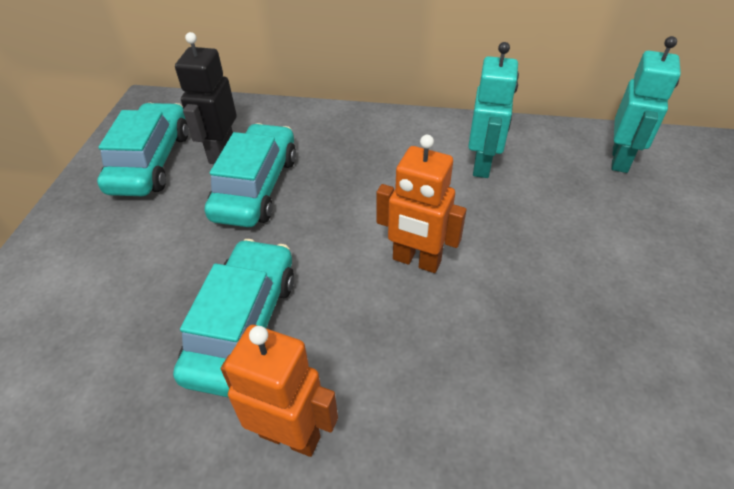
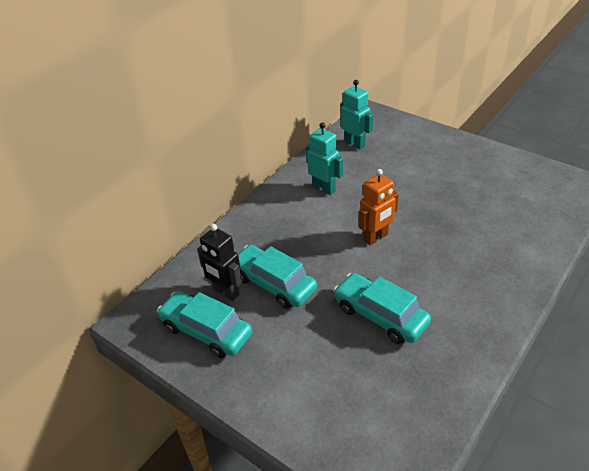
camera: 60 degrees left, 5 degrees down
orange robot [221,325,338,457] -> none

